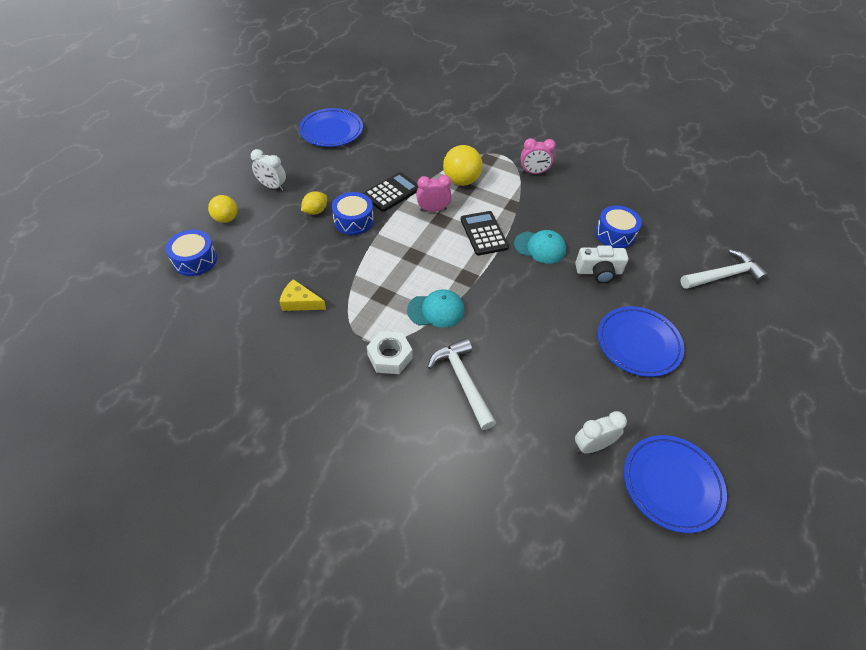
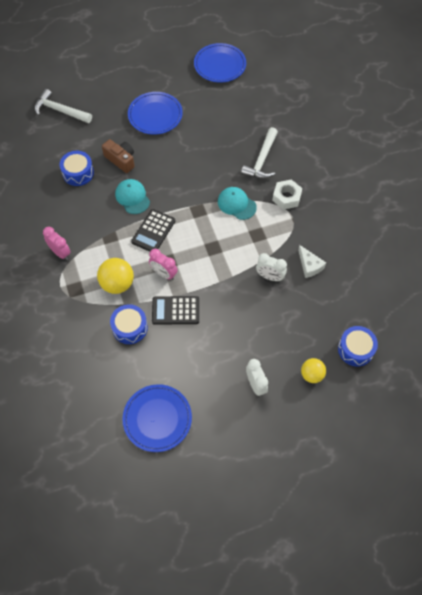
camera: 135 degrees left, 10 degrees up
yellow cheese [279,279,326,311] -> white cheese [298,245,326,278]
yellow lemon [301,191,327,215] -> none
blue drum [332,192,374,235] -> blue drum moved to [110,304,148,344]
white camera [575,245,628,283] -> brown camera [102,139,135,173]
white clock [575,411,627,453] -> white clock moved to [256,253,287,281]

